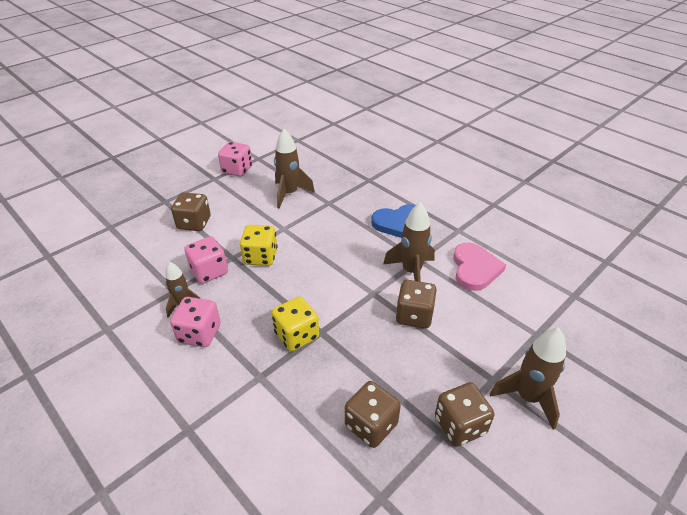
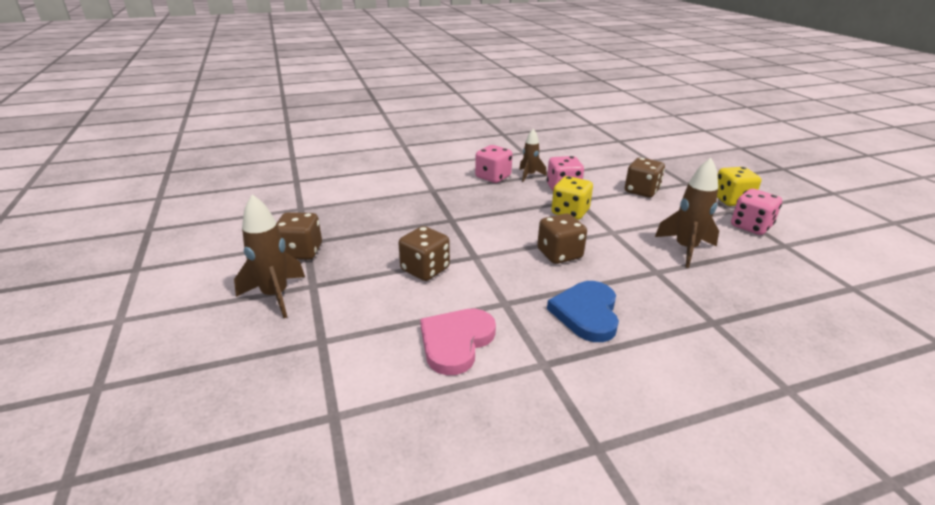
camera: 115 degrees right, 10 degrees down
yellow dice [272,296,319,351] -> yellow dice moved to [717,167,761,206]
brown dice [345,381,401,448] -> brown dice moved to [537,213,587,264]
brown rocket [383,202,435,282] -> none
pink heart [453,243,506,291] -> pink heart turned 90 degrees clockwise [420,309,496,375]

